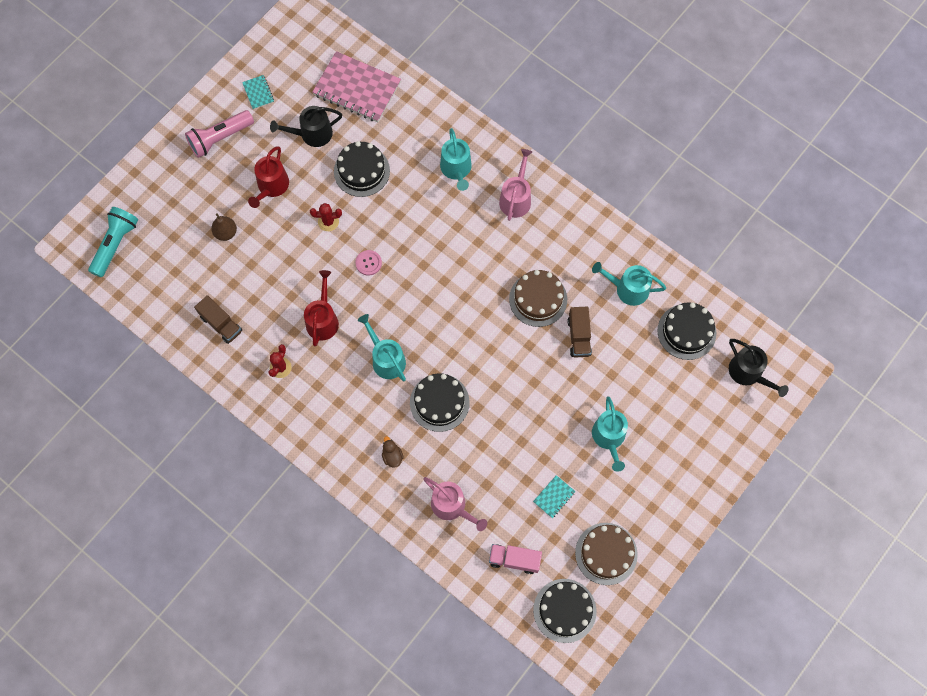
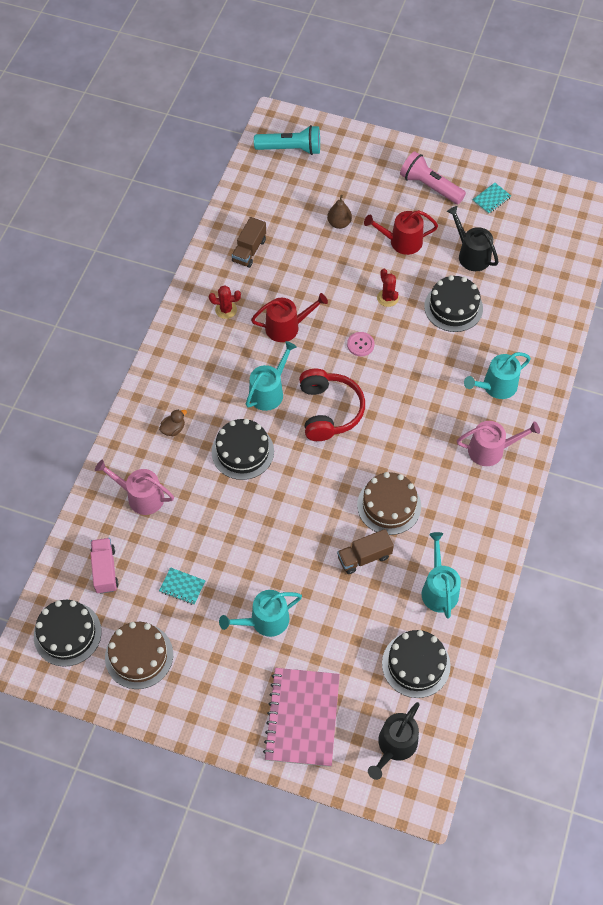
camera: 70 degrees right, 10 degrees down
pink notebook [312,51,401,122] -> pink notebook moved to [263,668,340,767]
pink watering can [423,477,487,531] -> pink watering can turned 90 degrees clockwise [95,460,174,515]
none -> red headphones [299,369,365,441]

